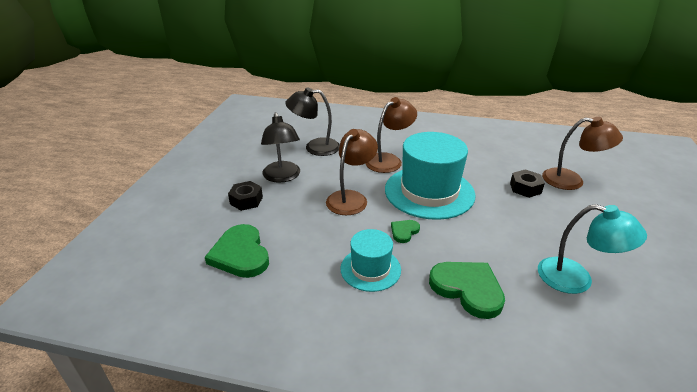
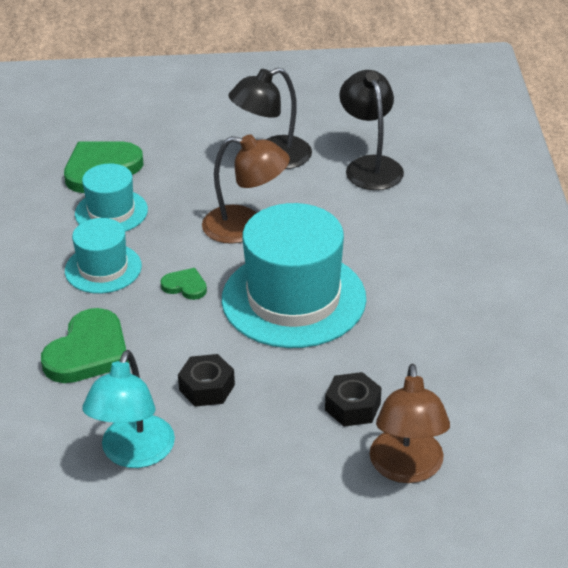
camera: 75 degrees right, 5 degrees up
black nut [228,181,263,211] -> black nut moved to [178,354,235,407]
brown lamp [365,97,417,173] -> none
none -> turquoise hat [75,163,148,232]

